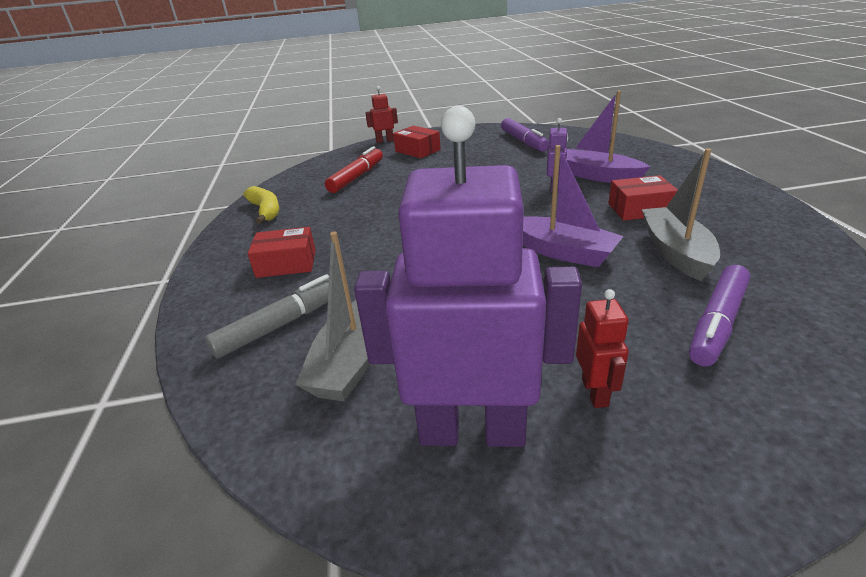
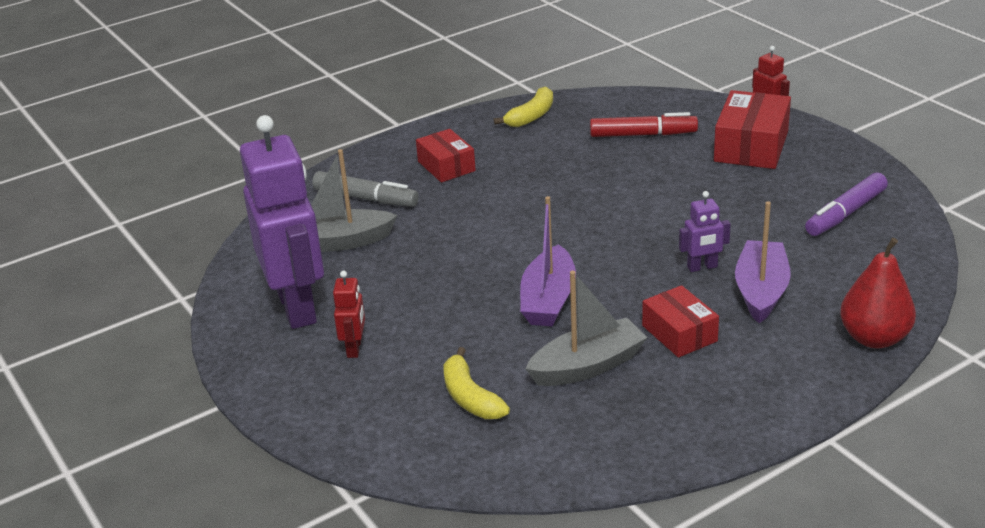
camera: 65 degrees right, 0 degrees up
red box [393,126,441,158] -> red box [714,90,791,169], size x1.55
red robot [576,289,629,408] -> red robot turned 60 degrees counterclockwise [333,271,365,358]
purple marker [689,265,750,367] -> yellow banana [443,347,510,419]
none -> red pear [840,238,916,349]

